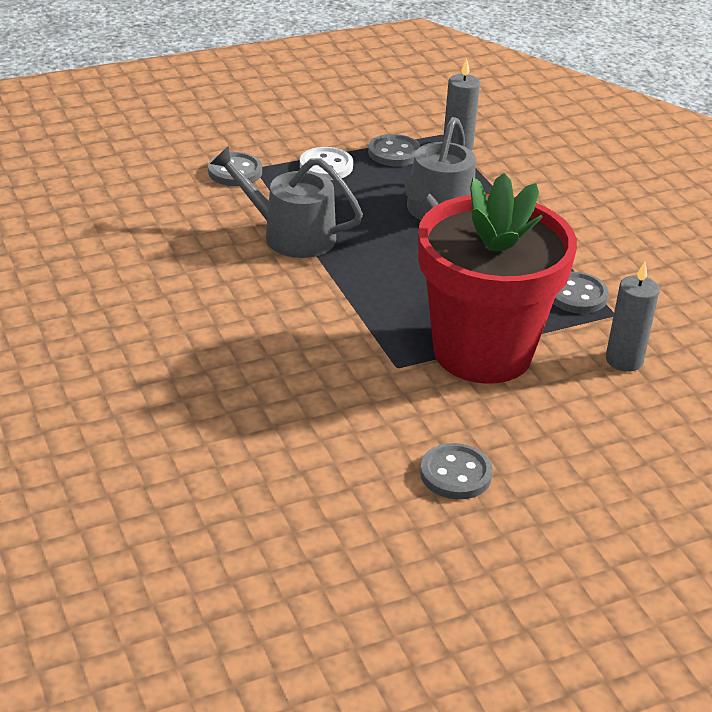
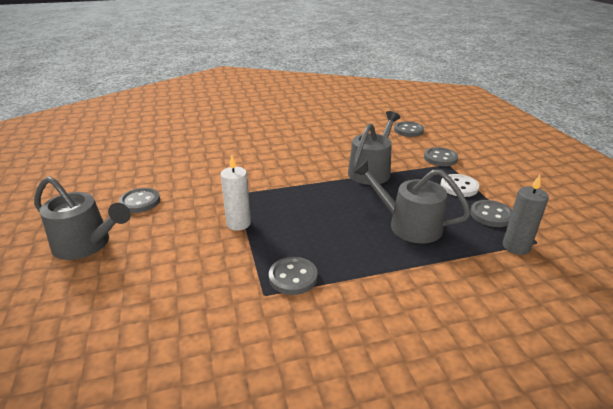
camera: 100 degrees right, 5 degrees down
red flower pot [418,173,577,384] -> white candle [220,155,251,231]
grey candle [606,262,659,372] -> none
none -> grey watering can [34,176,131,260]
none -> grey button [394,121,424,137]

